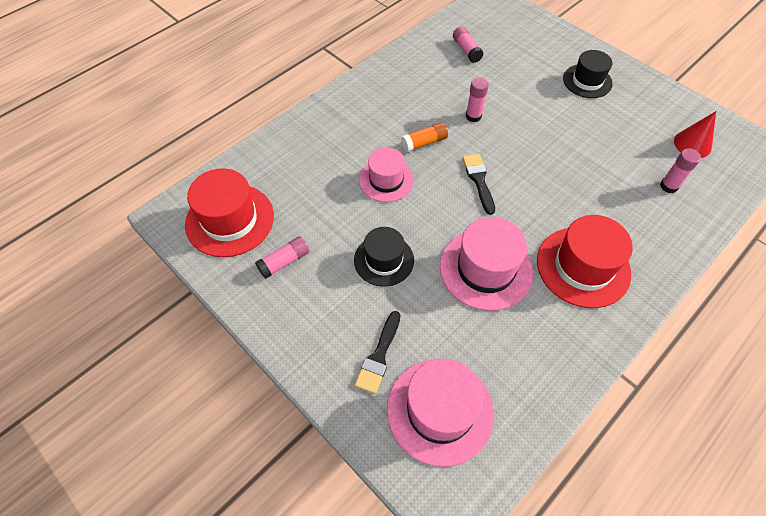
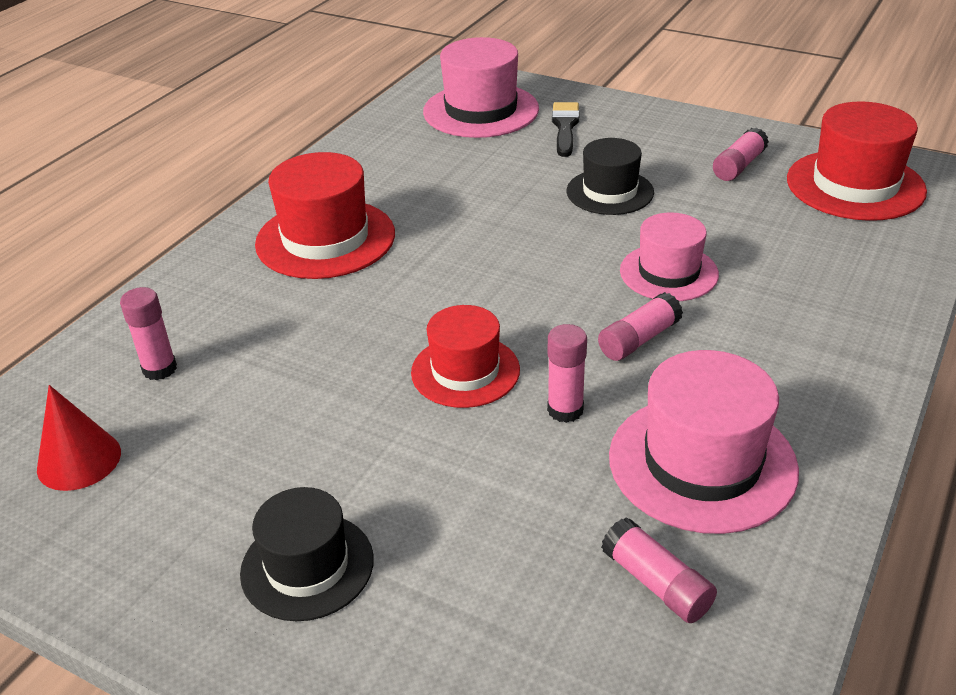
camera: 165 degrees right, 20 degrees down
orange glue stick [401,122,448,152] -> pink glue stick [598,292,683,361]
pink hat [440,217,533,311] -> pink hat moved to [609,350,799,534]
black brush [462,154,495,215] -> none
none -> red hat [411,305,520,408]

